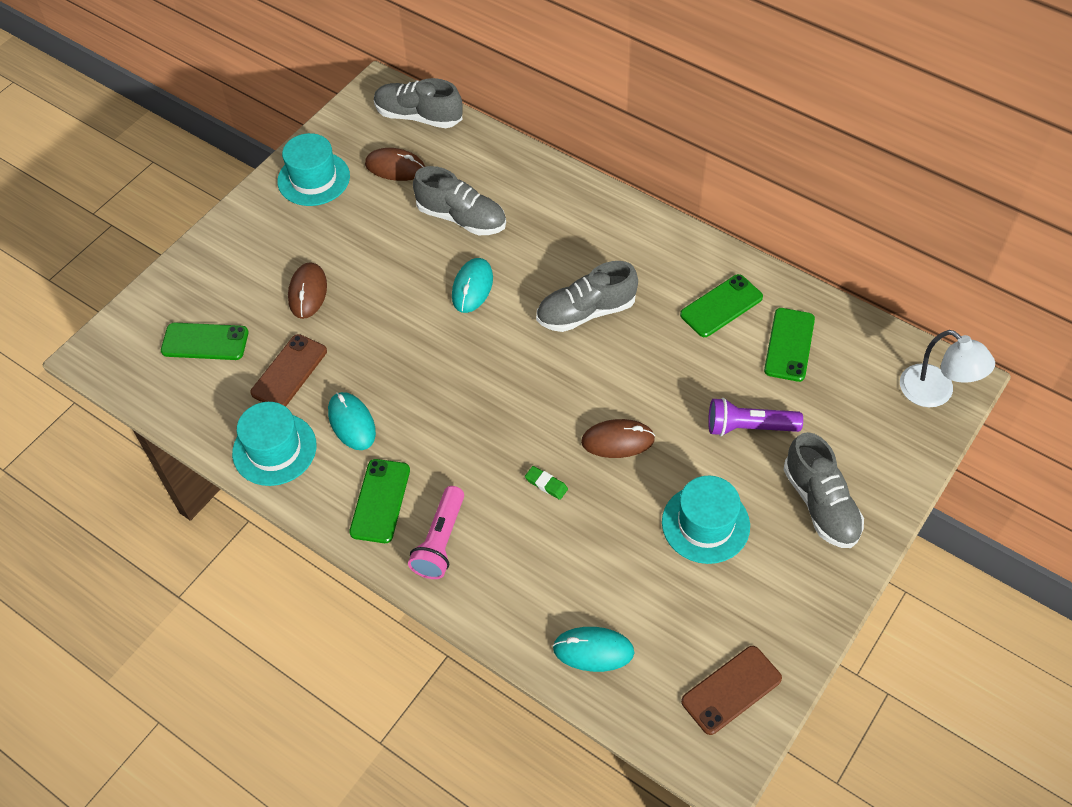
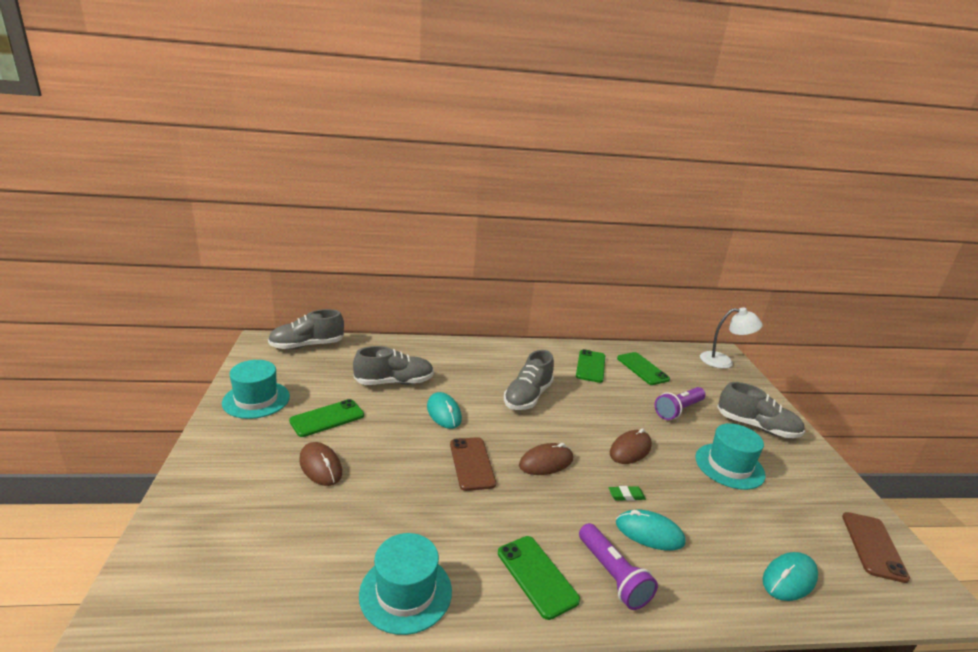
camera: 45 degrees left, 30 degrees down
green phone [161,323,249,360] -> green phone moved to [289,399,364,437]
brown phone [250,334,327,407] -> brown phone moved to [450,437,496,491]
turquoise mouse [328,392,376,450] -> turquoise mouse moved to [616,510,686,551]
brown mouse [365,148,425,181] -> brown mouse moved to [519,443,573,475]
pink flashlight [408,486,464,579] -> purple flashlight [579,523,658,610]

